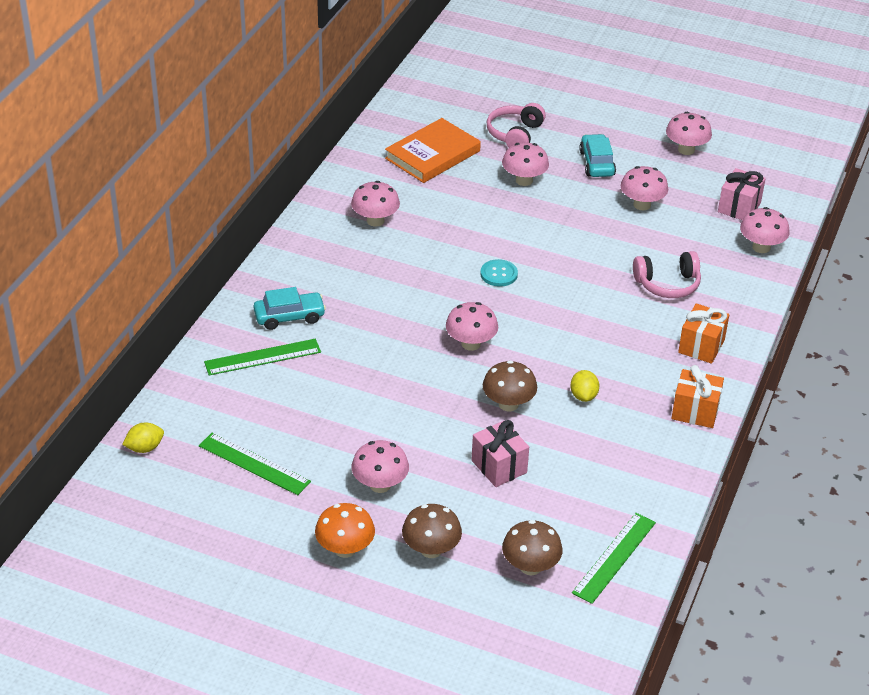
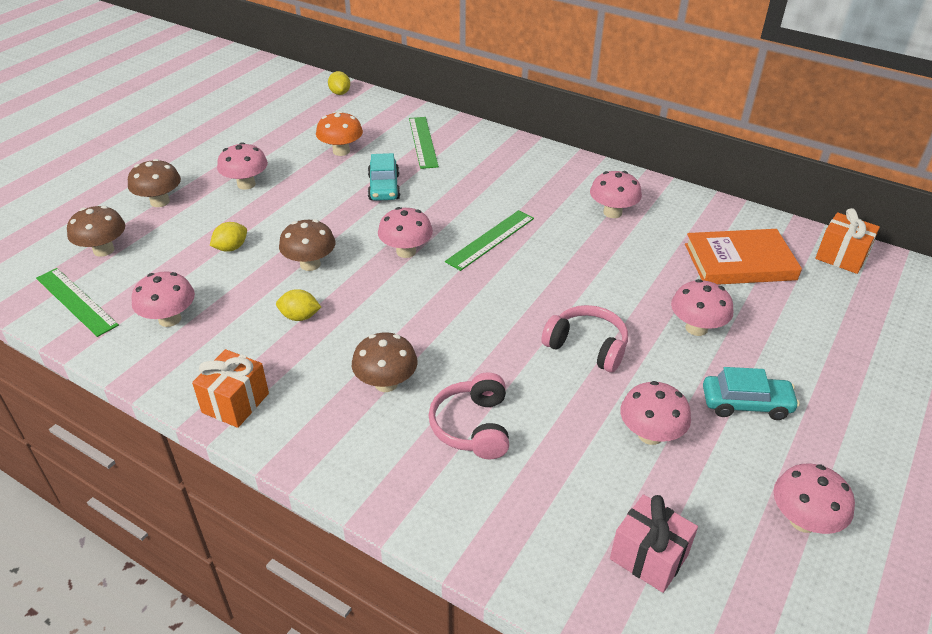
camera: 100 degrees right, 0 degrees up
green ruler [199,433,311,495] -> green ruler moved to [445,210,534,271]
turquoise car [254,287,326,330] -> turquoise car moved to [368,153,400,201]
orange mushroom [315,503,375,558] -> orange mushroom moved to [316,111,363,156]
orange book [385,118,481,183] -> orange book turned 60 degrees counterclockwise [685,229,802,285]
pink gift [472,420,529,487] -> yellow lemon [210,222,247,252]
turquoise button [480,259,518,287] -> none
pink headphones [487,103,546,147] -> pink headphones moved to [541,305,628,373]
orange gift [678,303,729,364] -> orange gift moved to [815,208,880,274]
pink mushroom [740,207,790,253] -> pink mushroom moved to [132,272,195,327]
none -> brown mushroom [352,332,418,392]

